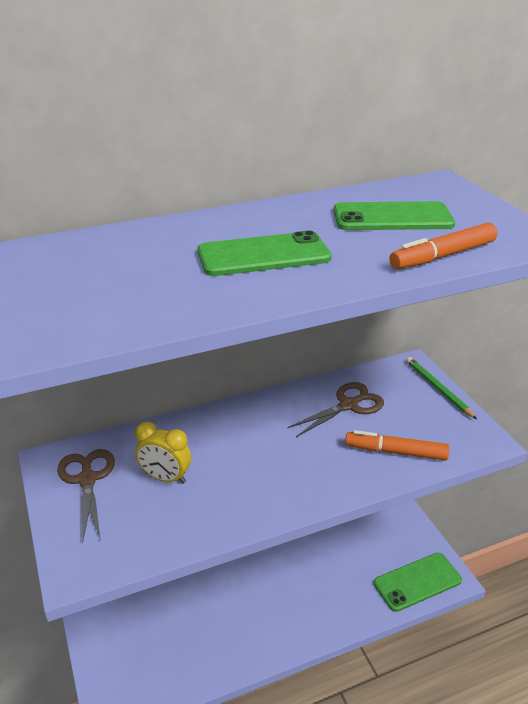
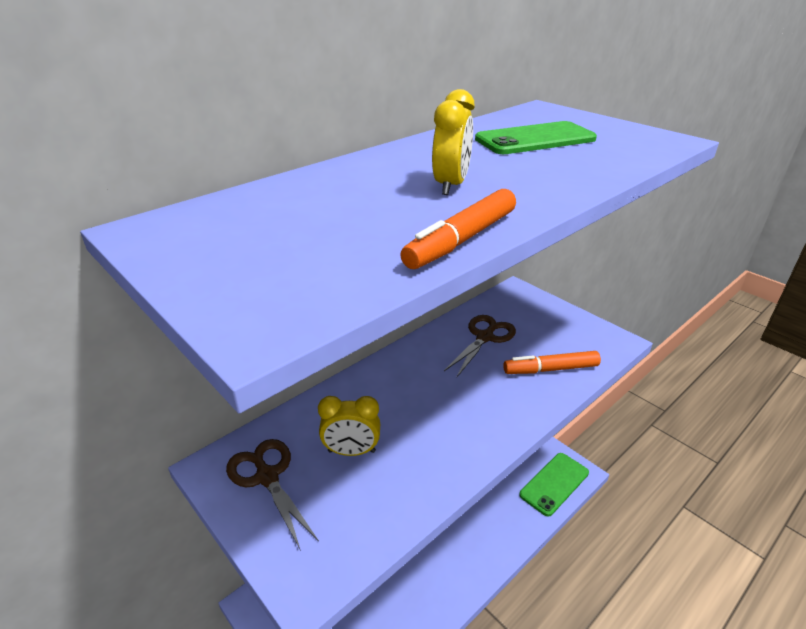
camera: 20 degrees left, 0 degrees up
green phone [197,231,332,276] -> yellow clock [432,89,475,195]
orange marker [389,223,498,270] -> orange marker moved to [400,189,516,269]
green pencil [406,357,477,419] -> none

